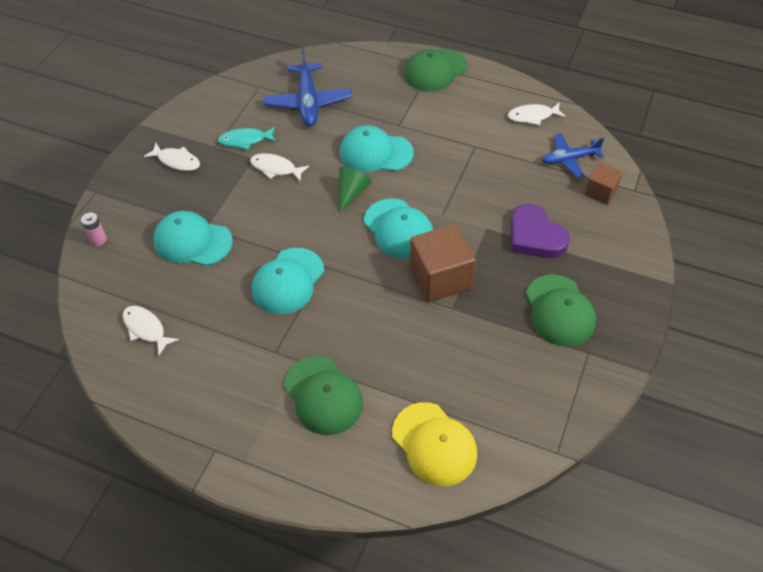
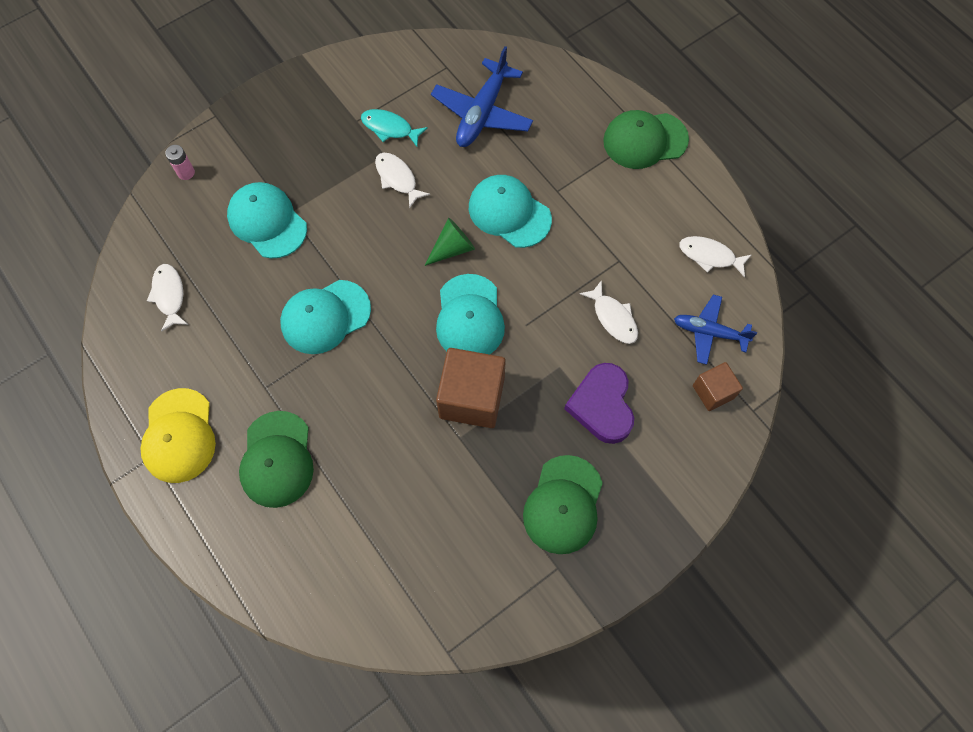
camera: 30 degrees right, 15 degrees up
white fish [143,143,200,171] -> white fish moved to [580,280,638,344]
yellow cap [392,402,477,486] -> yellow cap moved to [140,388,216,483]

